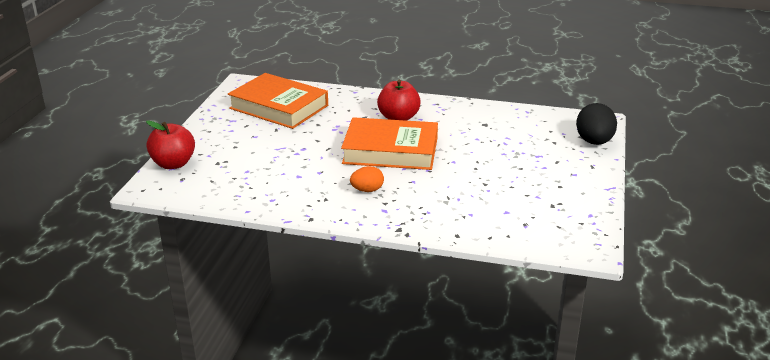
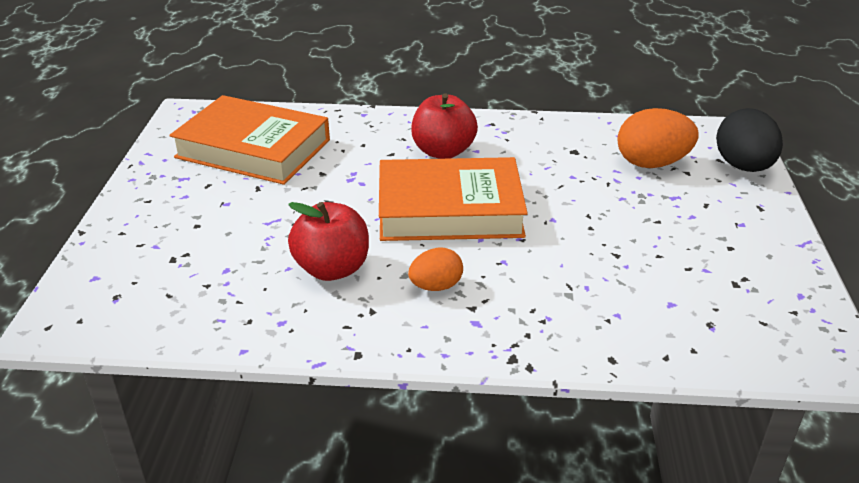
camera: 10 degrees left, 5 degrees up
red apple [146,121,195,169] -> red apple moved to [288,202,369,281]
none -> orange egg [618,108,699,168]

